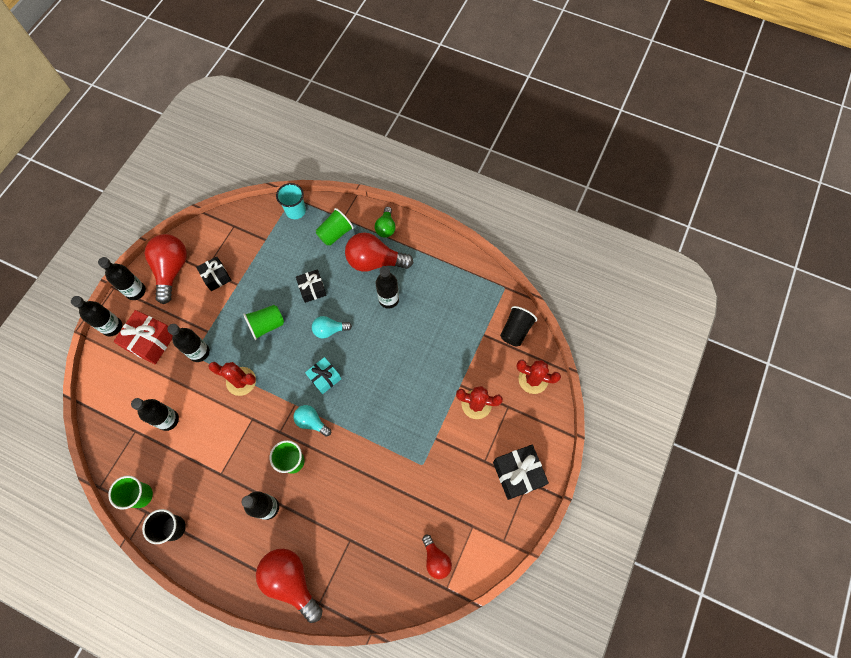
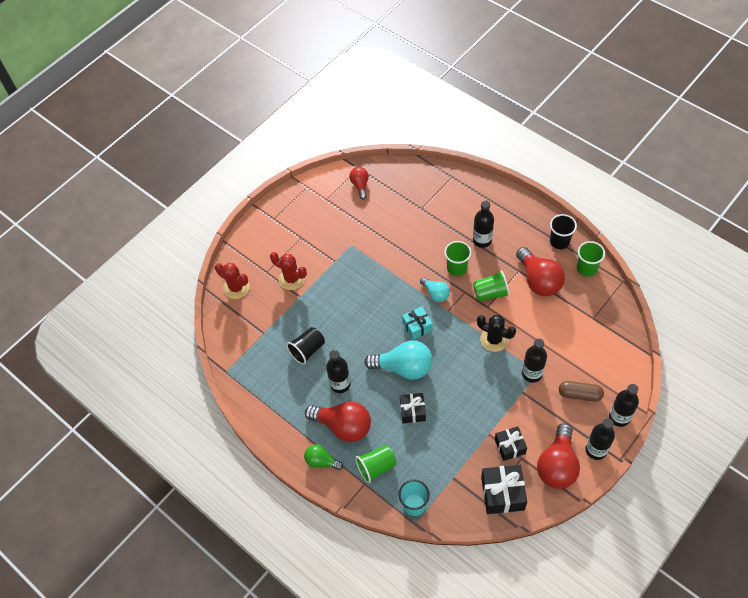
camera: 160 degrees left, 10 degrees down
red gift [113,310,173,364] -> brown capsule [559,381,604,402]
black bottle [131,398,179,431] -> none
red cactus [208,362,256,396] -> black cactus [477,315,516,352]
green cup [243,305,284,340] -> green cup moved to [473,271,510,301]
red light bulb [256,549,323,623] -> red light bulb moved to [516,247,565,296]
turquoise light bulb [312,316,352,338] -> turquoise light bulb [364,340,432,380], size x1.79
green light bulb [374,207,396,238] -> green light bulb turned 90 degrees counterclockwise [304,444,343,470]
black gift [493,445,549,500] -> black gift moved to [481,465,527,514]
black cup [500,306,537,347] -> black cup moved to [286,327,325,365]

